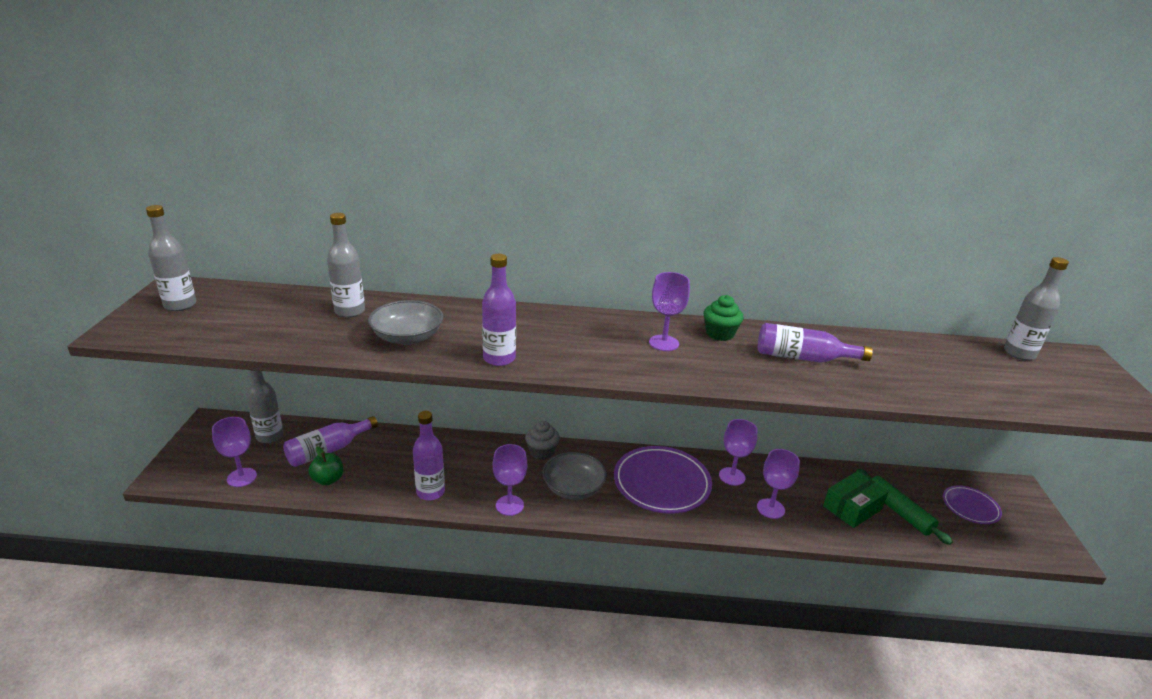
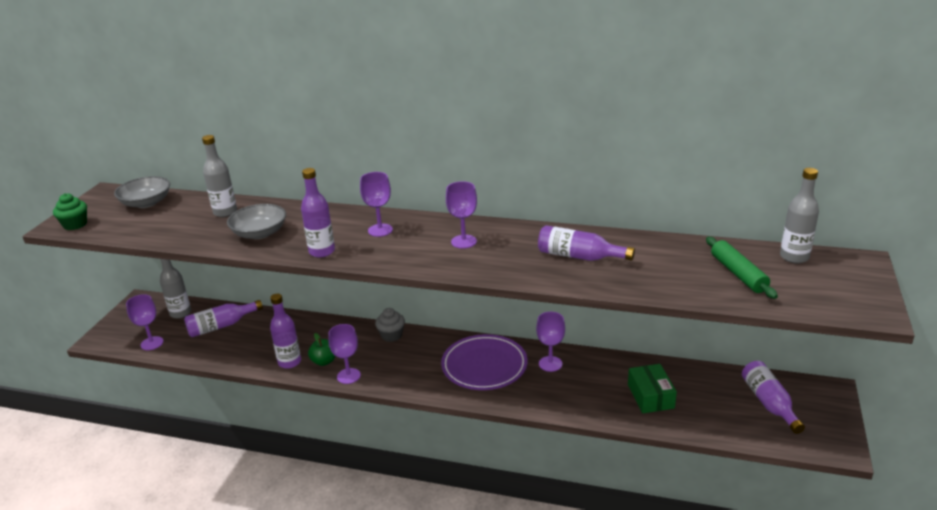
camera: 15 degrees right, 0 degrees up
grey bottle [146,205,196,311] -> none
green apple [309,446,343,485] -> green apple moved to [308,333,335,366]
grey bowl [542,452,607,500] -> grey bowl moved to [114,176,170,208]
green cupcake [704,295,743,341] -> green cupcake moved to [53,193,87,230]
purple goblet [757,449,800,519] -> purple goblet moved to [360,172,393,237]
green box [823,471,889,528] -> green box turned 75 degrees counterclockwise [628,364,677,413]
green rolling pin [856,469,953,545] -> green rolling pin moved to [706,237,778,299]
purple plate [943,486,1002,524] -> purple bottle [742,361,805,434]

